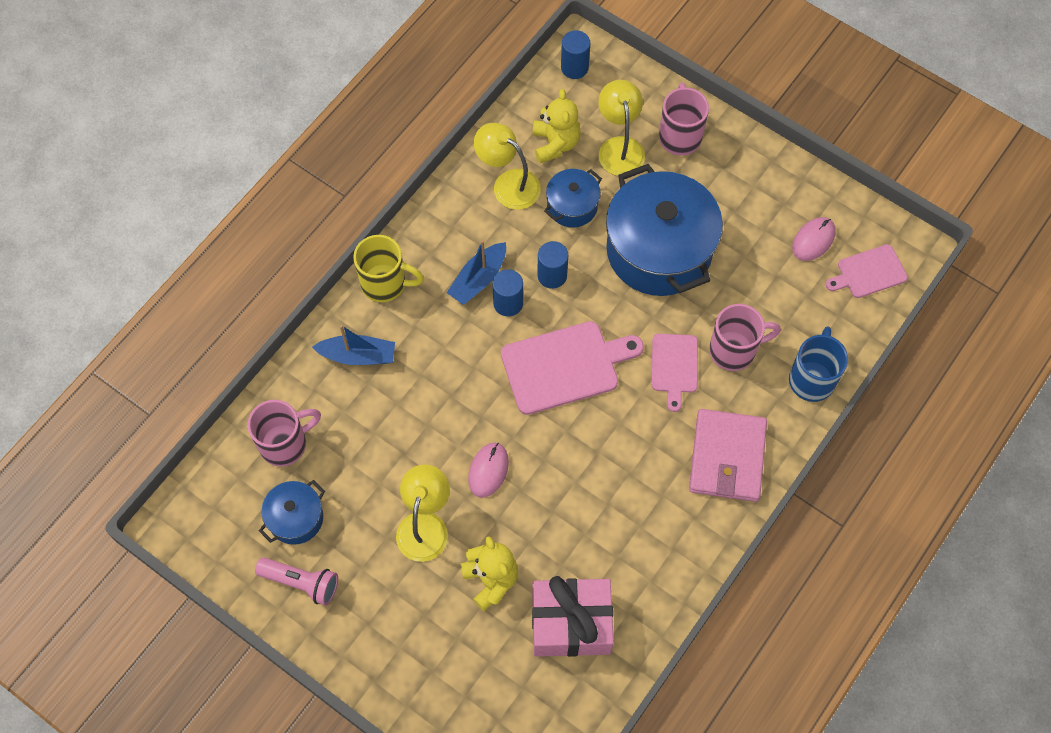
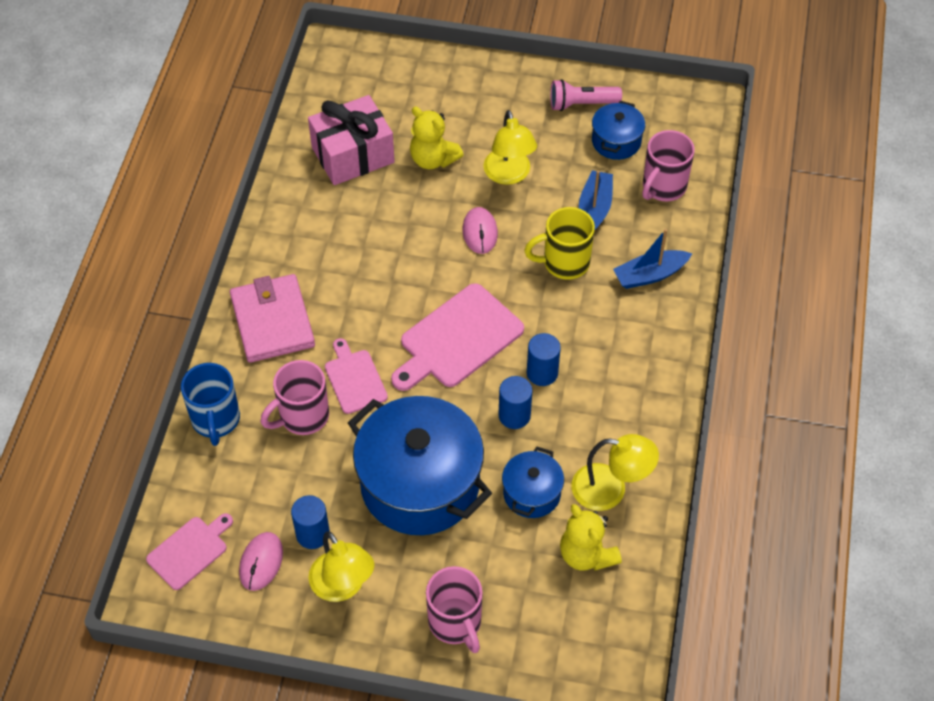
camera: 155 degrees right, 10 degrees down
yellow mug [353,235,424,302] -> yellow mug moved to [524,207,595,280]
blue boat [447,240,506,305] -> blue boat moved to [579,170,613,231]
blue cylinder [561,30,590,79] -> blue cylinder moved to [291,495,330,549]
yellow lamp [598,80,645,176] -> yellow lamp moved to [308,531,374,602]

